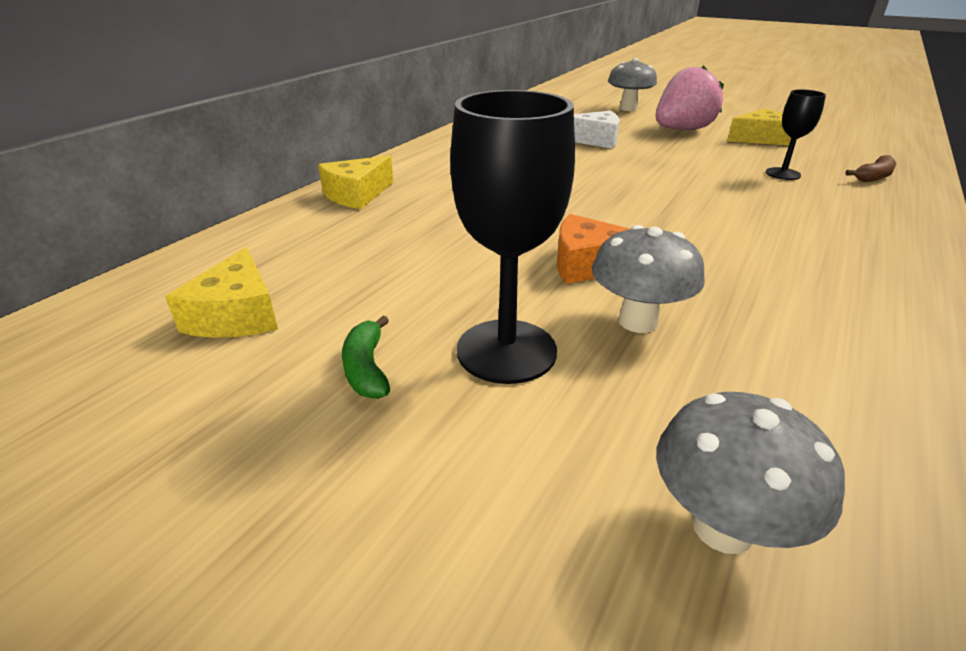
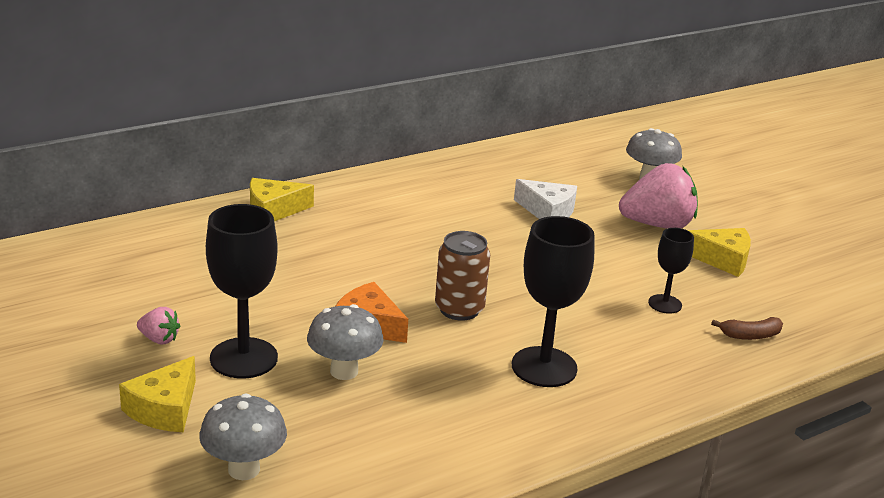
camera: 25 degrees right, 5 degrees down
yellow cheese [165,247,278,338] -> yellow cheese moved to [119,356,196,433]
green banana [342,316,390,399] -> pink strawberry [137,307,180,344]
none -> brown can [435,231,490,321]
none -> black goblet [512,216,594,387]

